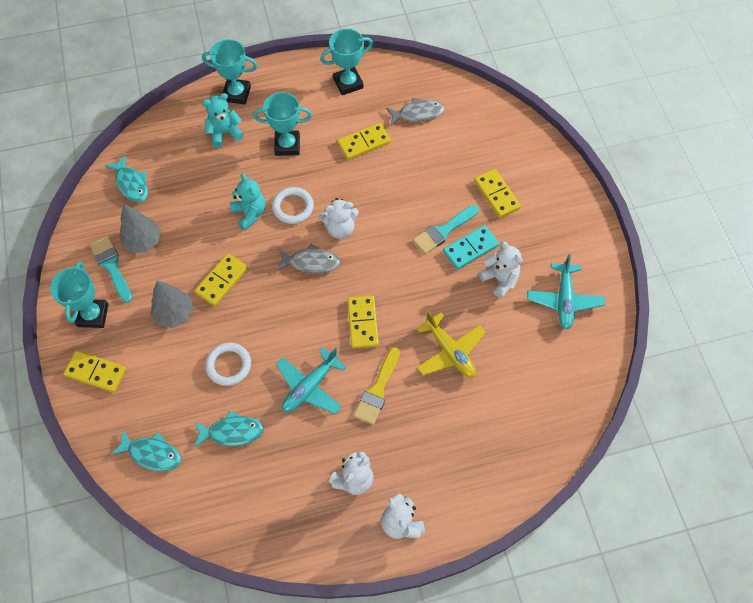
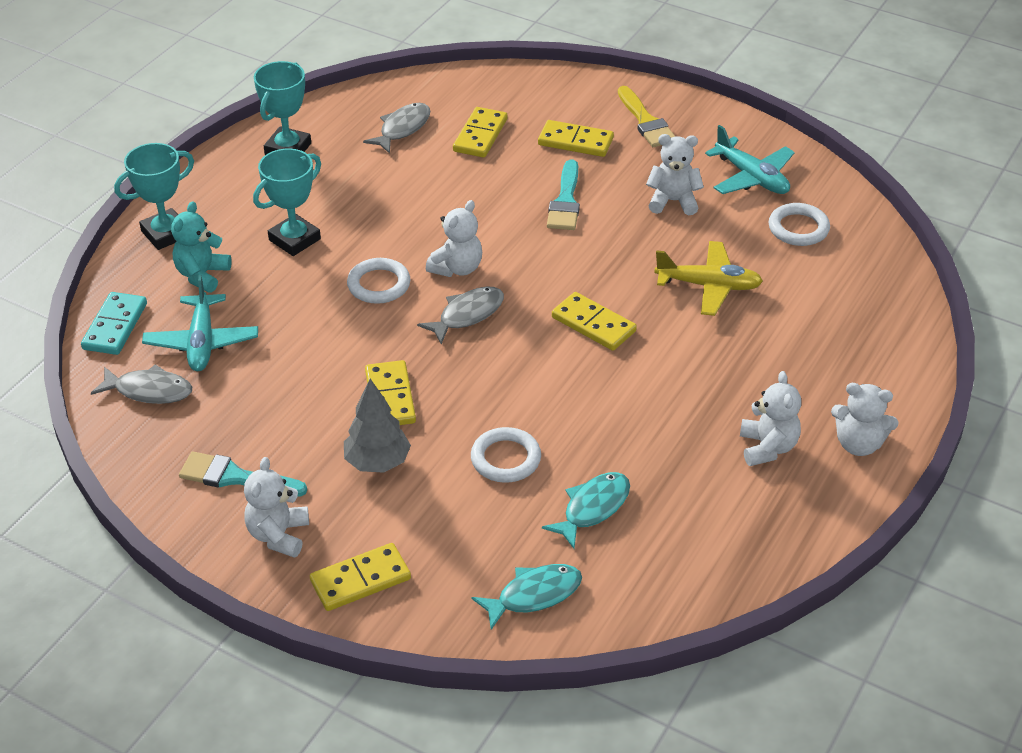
camera: 45 degrees left, 20 degrees down
turquoise trophy [50,262,108,328] -> white teddy bear [244,457,309,558]
turquoise fish [105,155,148,203] -> grey fish [91,365,192,404]
grey tree [119,204,161,253] -> none
turquoise teddy bear [230,173,266,230] -> none
turquoise plane [276,347,346,414] -> turquoise plane moved to [142,275,258,371]
yellow domino [337,123,391,160] -> yellow domino moved to [453,107,507,158]
yellow brush [354,347,400,425] -> yellow brush moved to [618,86,676,147]
turquoise domino [443,225,499,270] -> turquoise domino moved to [81,292,147,355]
none -> white ring [769,203,830,246]

